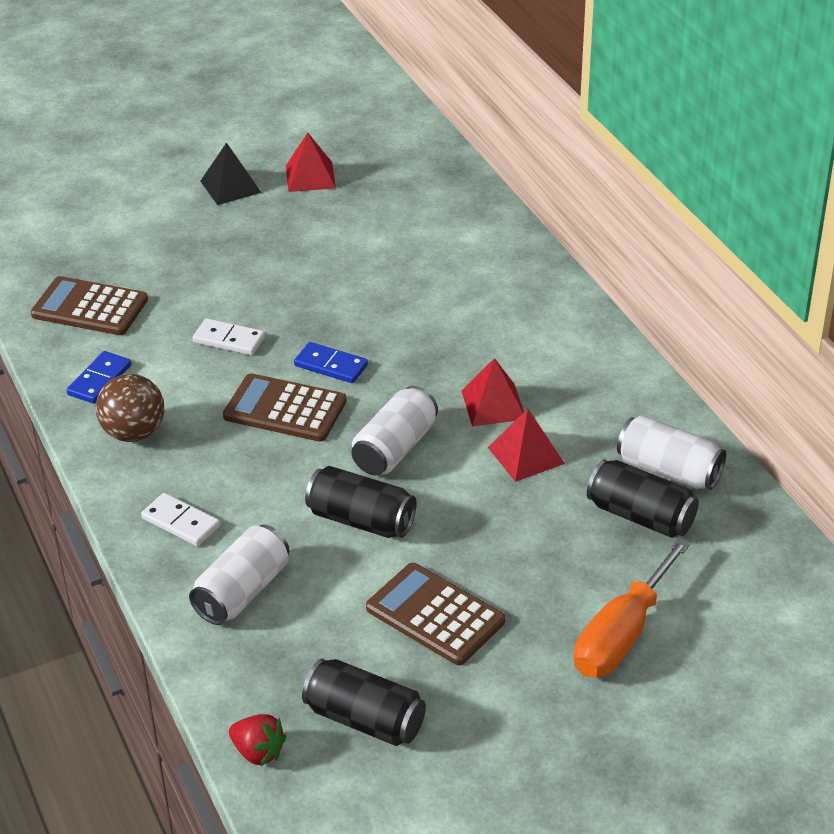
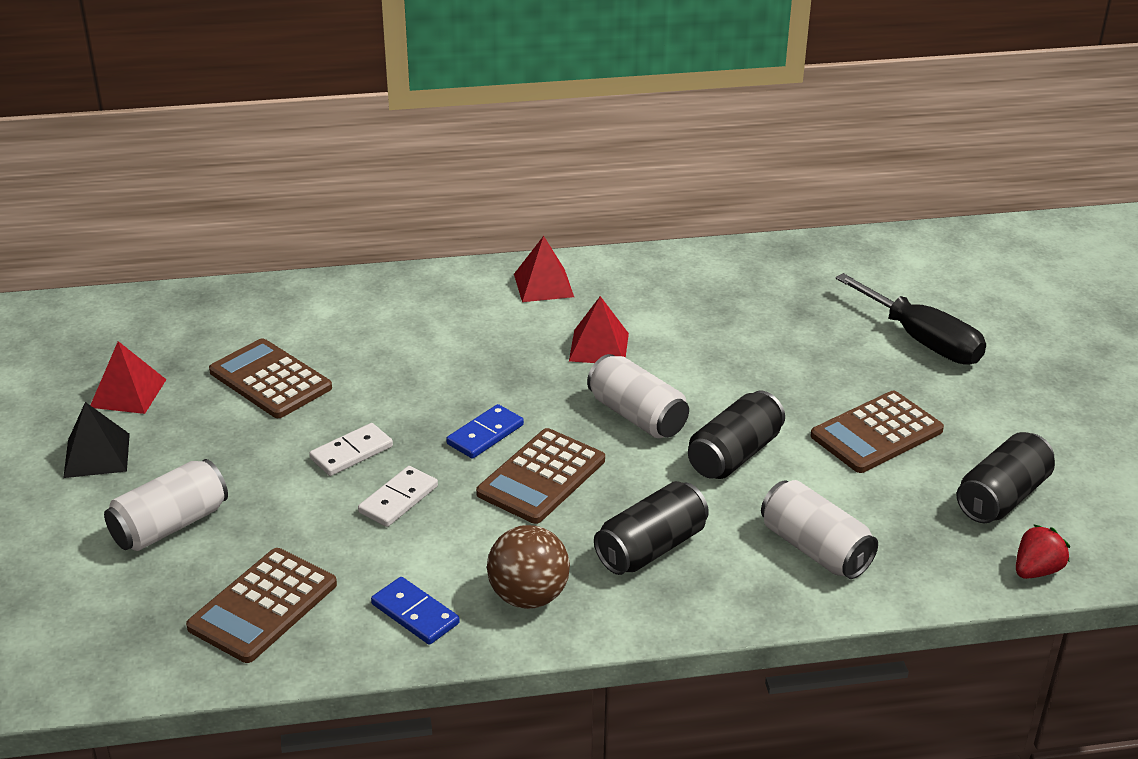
camera: 75 degrees left, 5 degrees down
white domino [141,493,220,546] -> white domino moved to [309,423,393,476]
red pyramid [488,409,565,482] -> red pyramid moved to [514,236,574,302]
orange screwdriver [574,537,691,677] -> black screwdriver [835,273,986,365]
black can [587,459,699,538] -> black can moved to [594,481,709,575]
white can [617,415,726,490] -> white can moved to [104,459,228,551]
none -> brown calculator [209,338,332,418]

